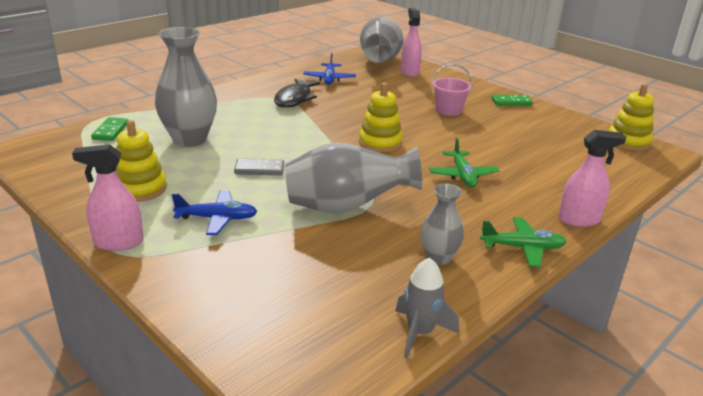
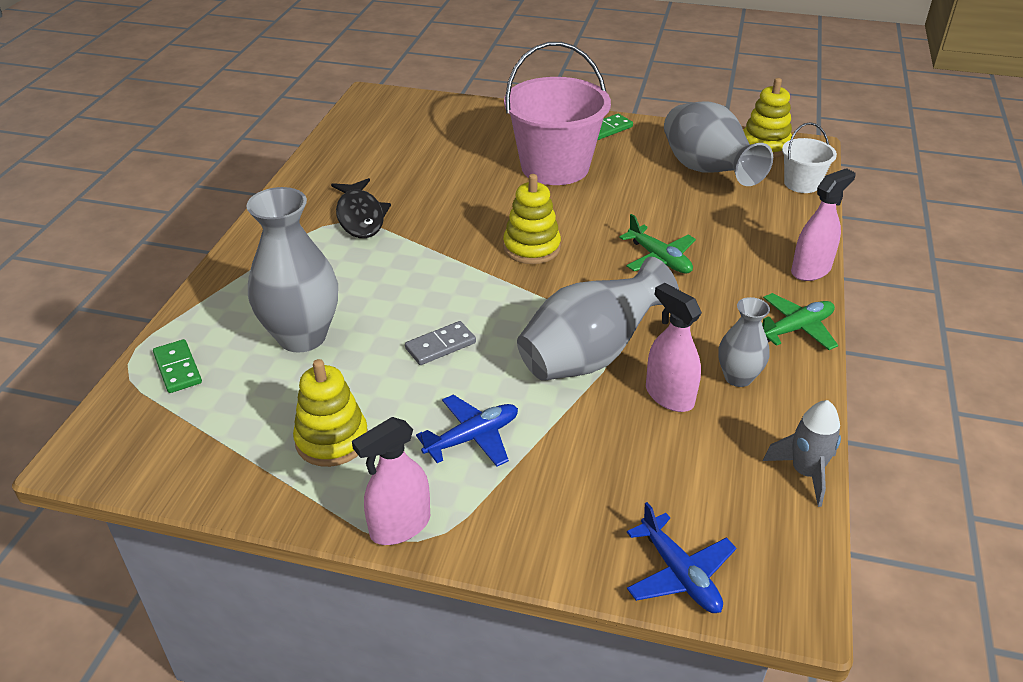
camera: 30 degrees left, 10 degrees up
blue plane [303,53,356,85] -> blue plane moved to [627,502,736,613]
grey vase [360,17,403,63] -> grey vase moved to [664,101,773,186]
pink spray bottle [401,8,422,77] -> pink spray bottle moved to [646,283,702,412]
pink bucket [432,64,472,116] -> pink bucket [504,42,611,185], size x2.02
none -> white bucket [782,122,837,193]

